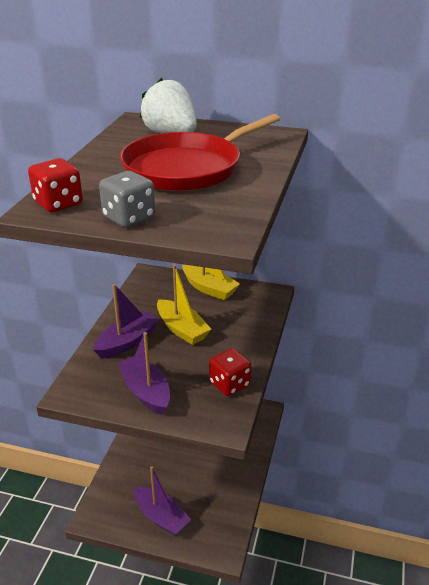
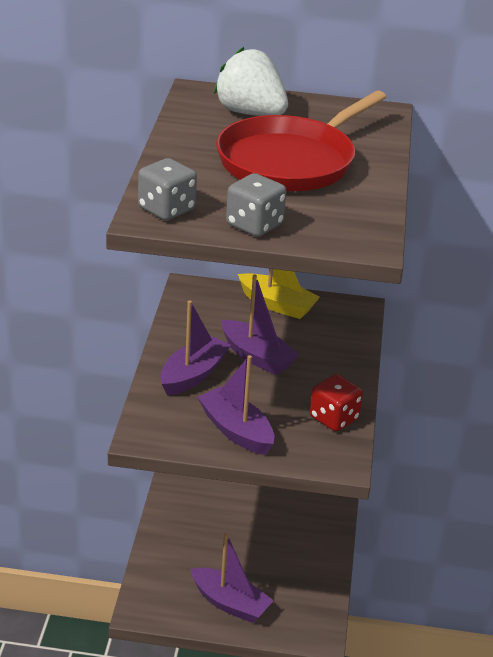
camera: 10 degrees left, 0 degrees up
red dice [28,158,83,212] -> grey dice [138,158,197,220]
yellow boat [157,264,211,345] -> purple boat [221,274,300,375]

